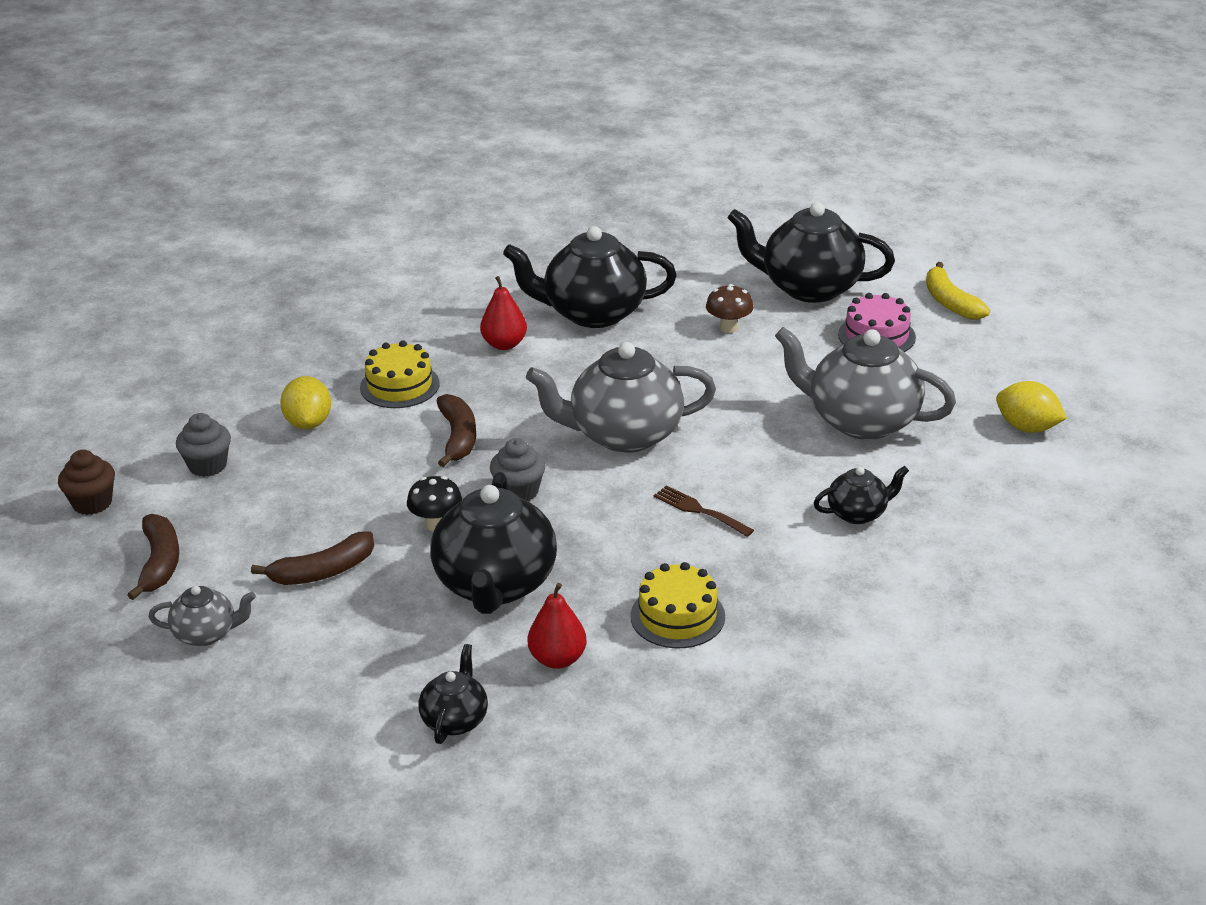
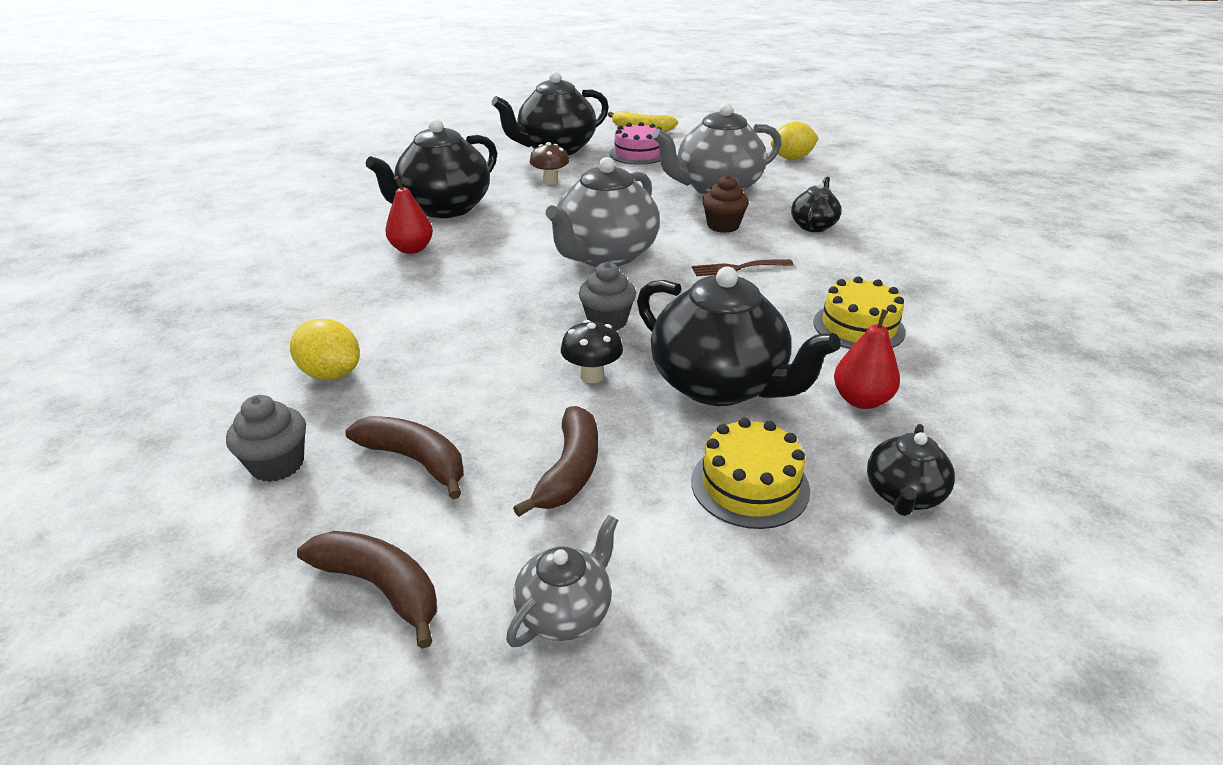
camera: 50 degrees left, 0 degrees up
brown cupcake [58,450,115,515] -> brown cupcake moved to [702,175,749,233]
yellow cake [360,340,440,408] -> yellow cake moved to [691,418,810,529]
black teapot [418,644,488,744] -> black teapot turned 120 degrees counterclockwise [867,424,955,516]
brown banana [436,394,476,467] -> brown banana moved to [345,416,463,499]

